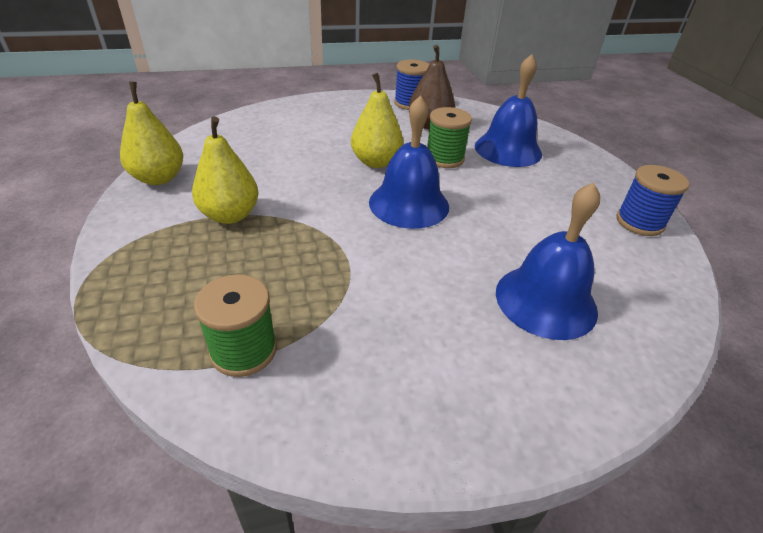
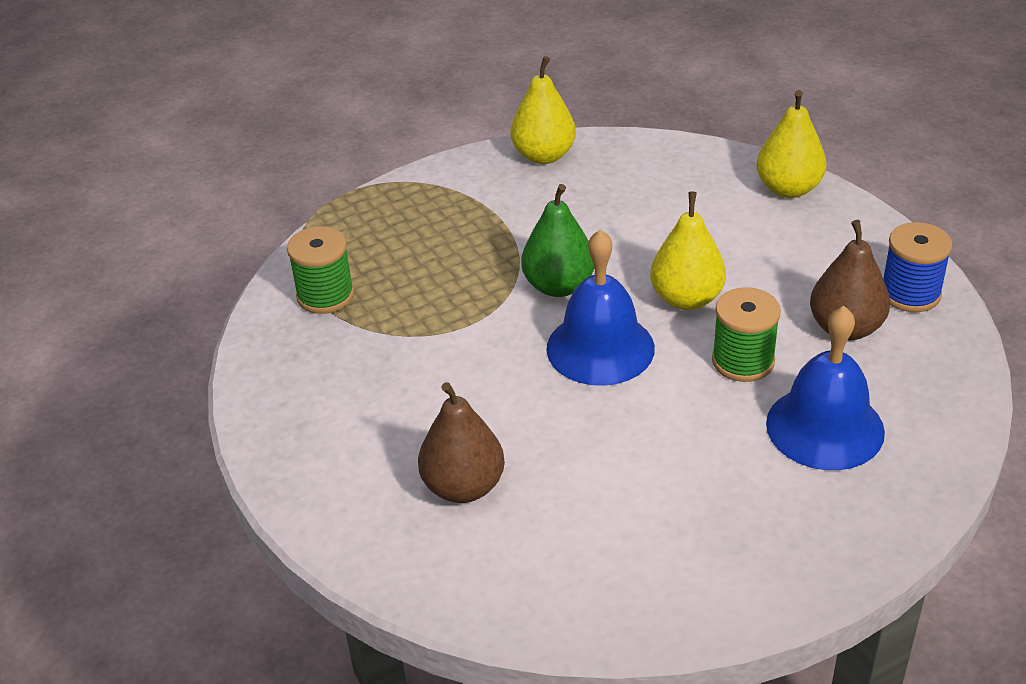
camera: 80 degrees right, 0 degrees up
yellow pear [192,116,258,224] -> yellow pear moved to [756,90,827,198]
blue bell [496,182,600,340] -> brown pear [418,382,505,503]
blue spool [616,165,689,236] -> none
none -> green pear [521,184,594,297]

